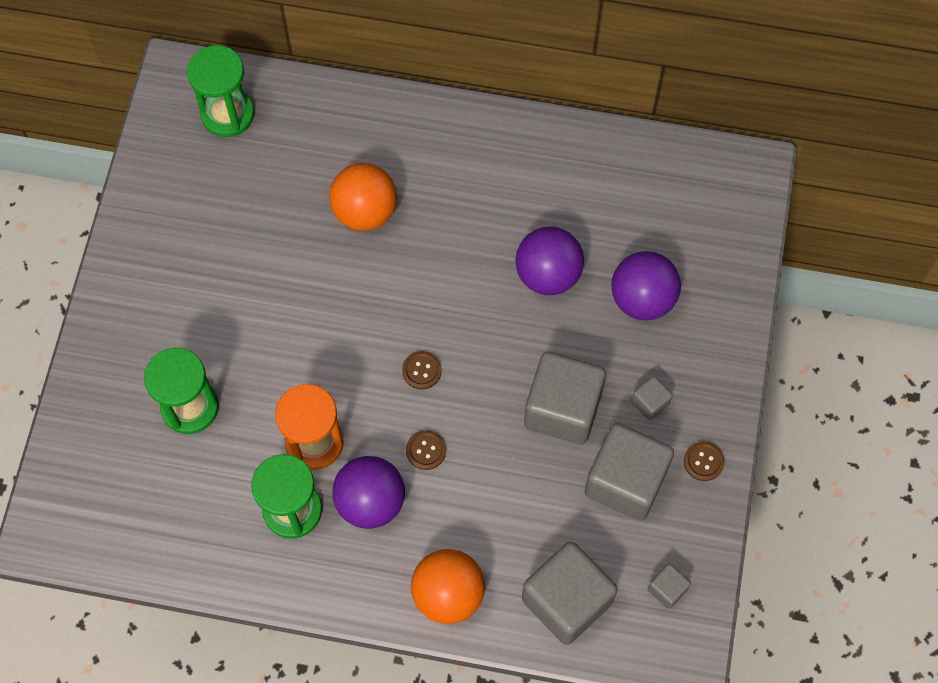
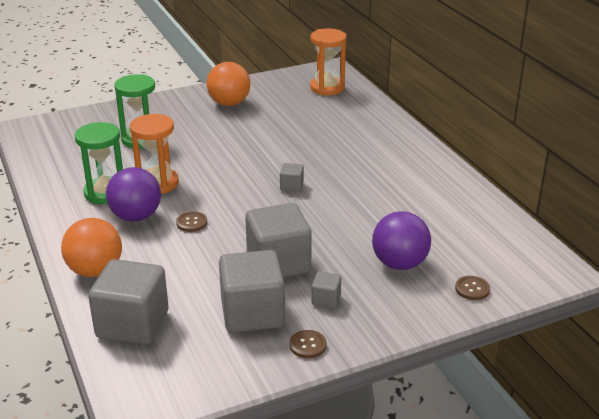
camera: 55 degrees right, 35 degrees down
green hourglass [187,45,254,137] -> orange hourglass [310,28,346,95]
orange ball [329,163,397,231] -> orange ball moved to [207,62,250,106]
brown button [402,351,442,390] -> brown button moved to [455,276,490,300]
purple ball [516,227,584,295] -> none
grey cube [648,564,691,609] -> grey cube moved to [280,163,304,192]

